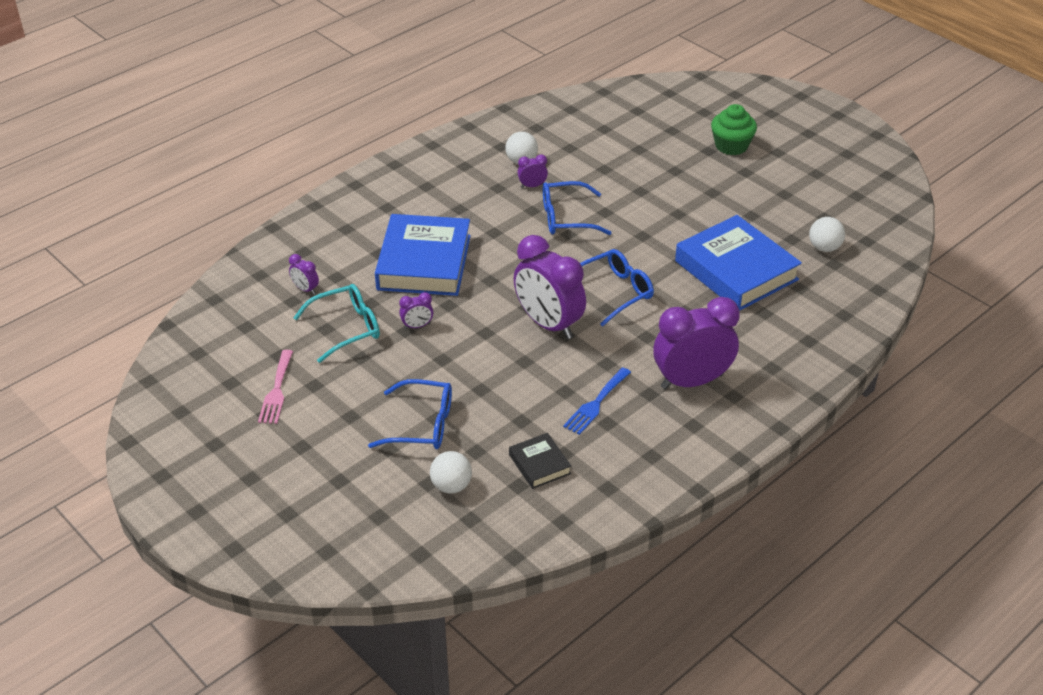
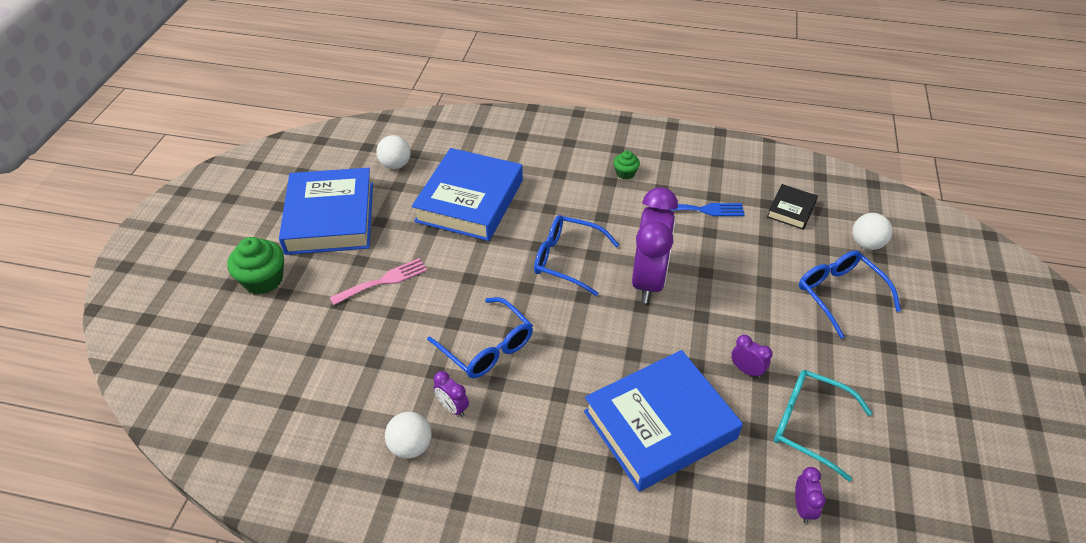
camera: 125 degrees left, 5 degrees up
pink fork [258,350,293,424] -> pink fork moved to [330,258,427,305]
purple clock [653,297,740,389] -> green cupcake [613,151,640,180]
none -> blue book [279,168,373,255]

